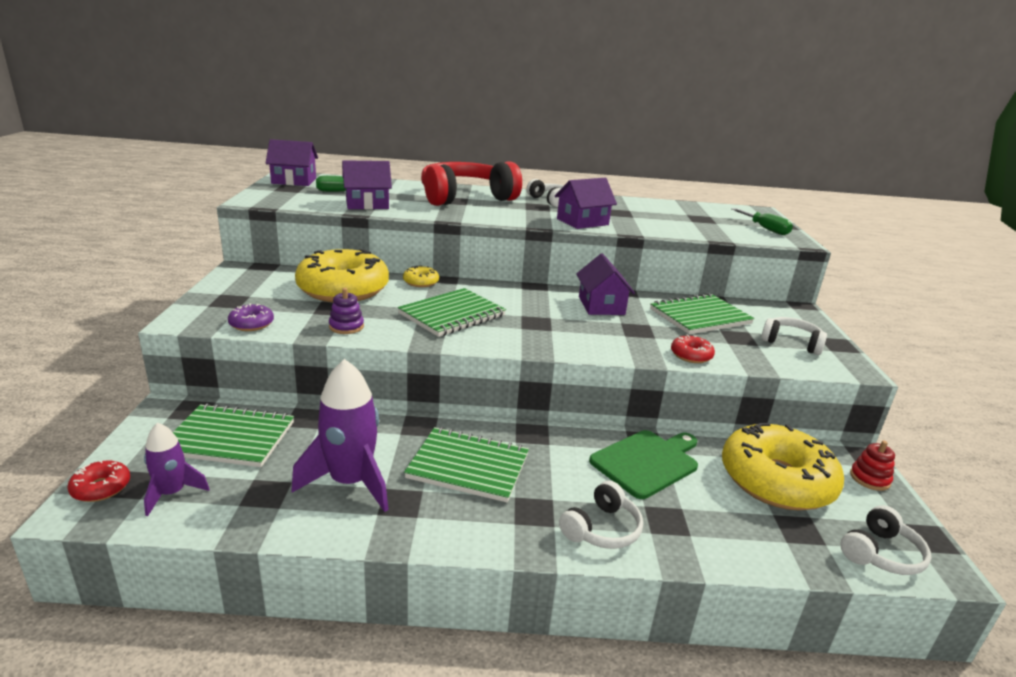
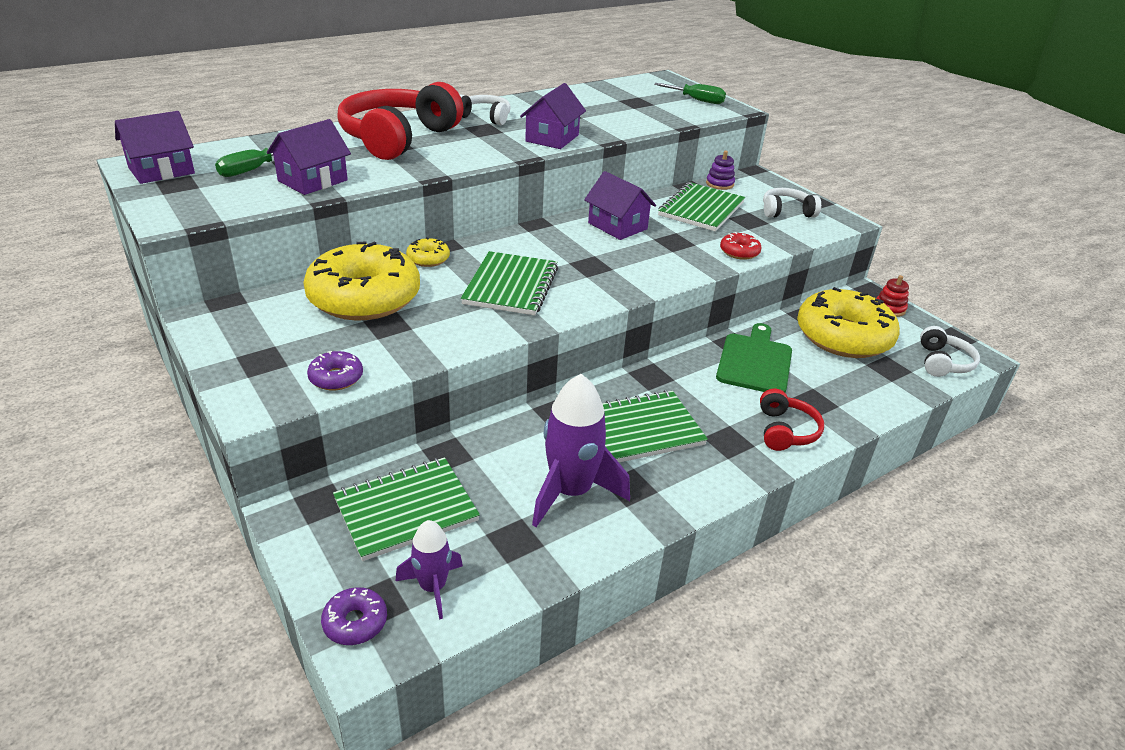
camera: 35 degrees left, 10 degrees up
red donut [68,460,130,502] -> purple donut [321,587,387,645]
purple stacking toy [329,288,364,334] -> purple stacking toy moved to [706,151,735,190]
white headphones [559,481,643,549] -> red headphones [760,389,824,451]

